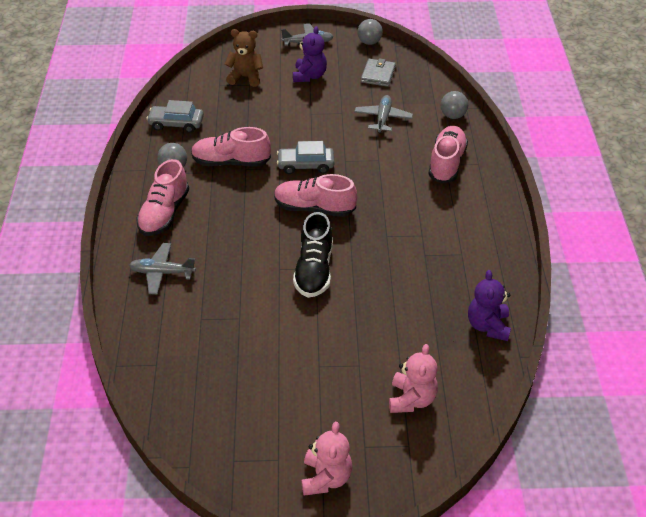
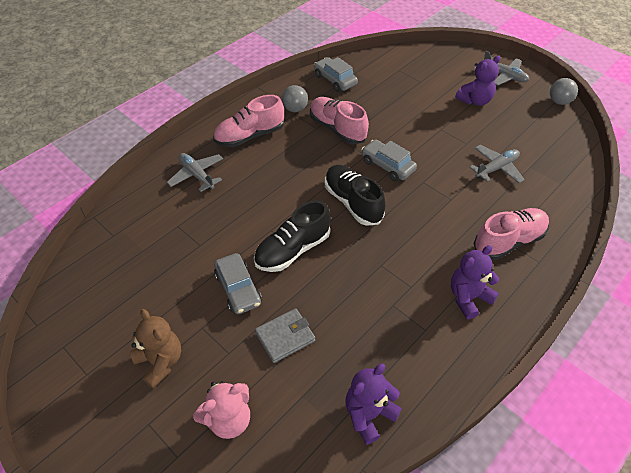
camera: 45 degrees right, 5 degrees up
brown teddy bear [225,29,263,87] -> brown teddy bear moved to [130,309,181,389]
pink shoe [274,174,357,217] -> black shoe [325,165,386,226]
pink teddy bear [301,422,352,496] -> none
grey wallet [361,58,396,87] -> grey wallet moved to [255,308,315,363]
grey ball [441,91,468,119] -> none
none -> grey car [214,253,262,314]
none -> purple teddy bear [451,245,499,319]

